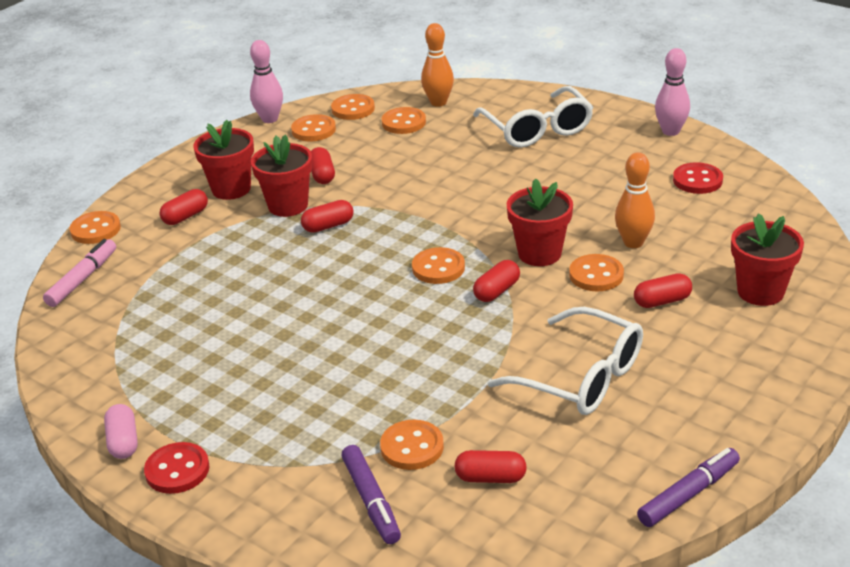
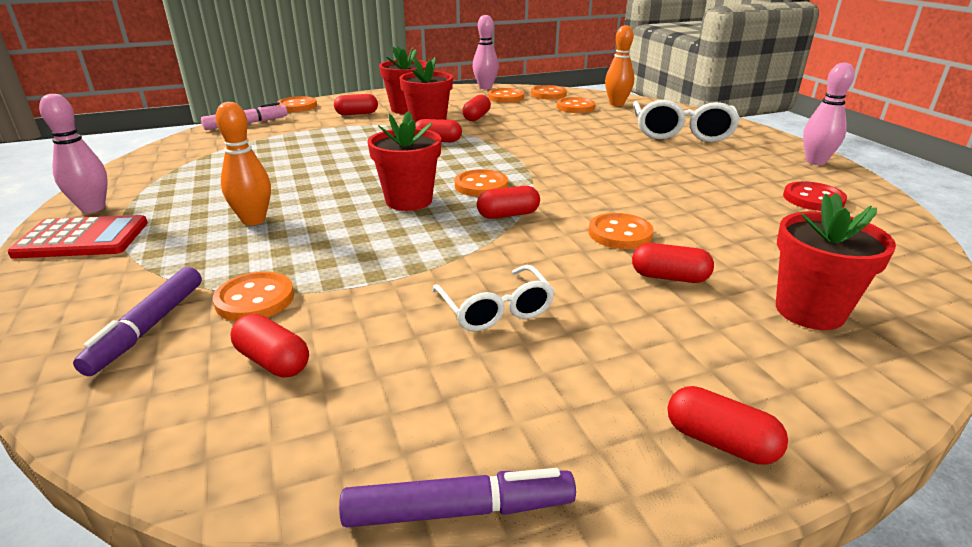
camera: 30 degrees right, 5 degrees down
pink capsule [104,404,138,459] -> pink bowling pin [39,94,108,213]
red button [144,442,209,494] -> red calculator [7,215,148,259]
white glasses [487,307,643,415] -> white glasses [432,265,555,331], size x0.61
red flower pot [507,178,573,266] -> red flower pot moved to [368,111,441,211]
orange bowling pin [615,152,655,248] -> orange bowling pin moved to [216,102,271,225]
none -> red capsule [667,386,788,465]

